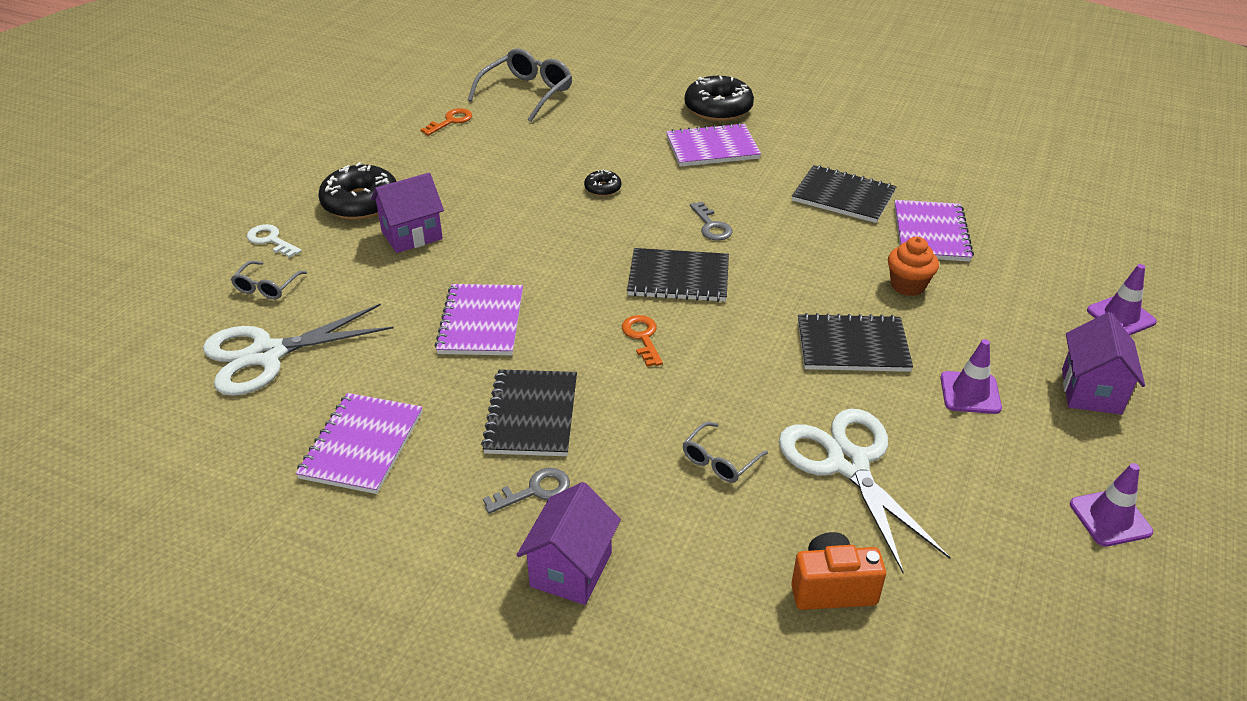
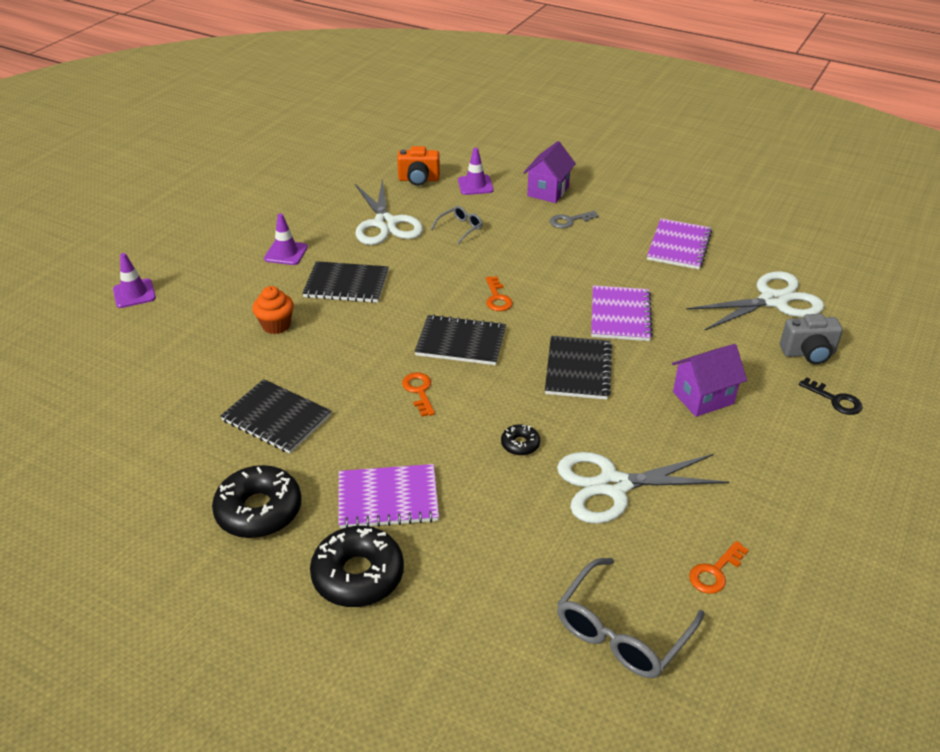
camera: 175 degrees left, 0 degrees up
grey glasses [231,261,307,299] -> grey camera [780,314,843,364]
white key [247,224,302,258] -> black key [799,377,863,415]
black donut [318,162,397,220] -> black donut moved to [212,465,302,538]
black notebook [481,369,577,456] -> black notebook moved to [545,336,612,400]
grey key [690,202,733,241] -> orange key [402,372,435,417]
purple notebook [894,200,974,262] -> none
purple house [1062,312,1145,415] -> none
purple traffic cone [1070,463,1153,547] -> purple traffic cone moved to [458,148,494,195]
none -> white scissors [557,452,729,524]

